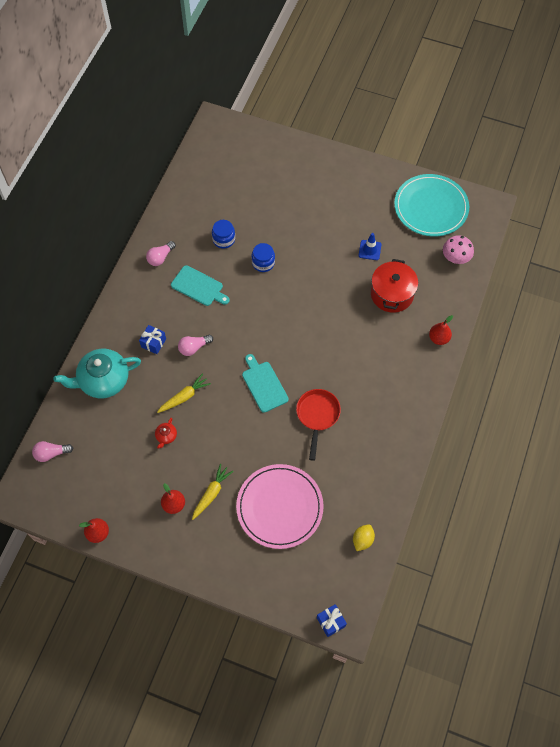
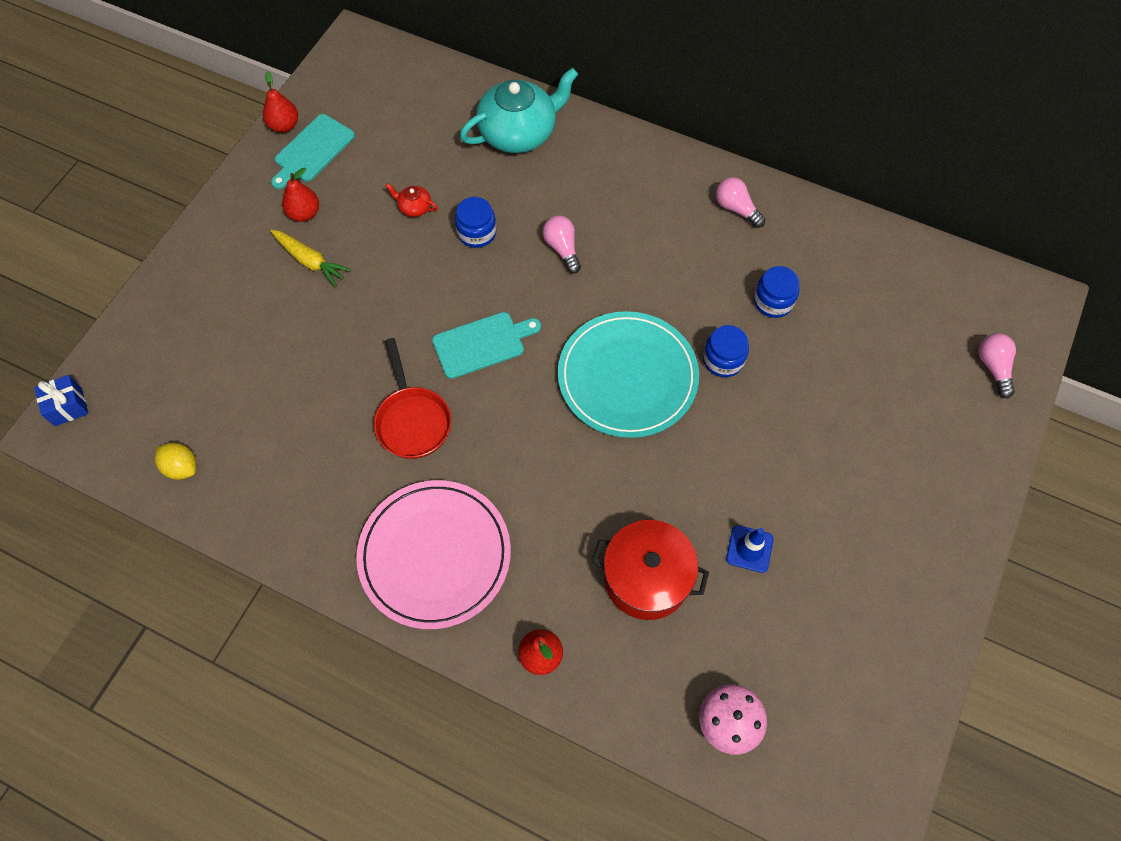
camera: 95 degrees right, 0 degrees up
pink light bulb [32,441,73,462] -> pink light bulb moved to [978,333,1016,398]
turquoise teapot [53,349,141,398] -> turquoise teapot turned 75 degrees clockwise [460,67,578,153]
blue gift [139,325,166,354] -> none
yellow carrot [157,373,211,413] -> blue jar [455,197,496,248]
turquoise cutting board [171,265,230,306] -> turquoise cutting board moved to [271,114,355,189]
pink plate [236,464,324,549] -> pink plate moved to [356,480,511,629]
red pan [296,389,341,461] -> red pan turned 60 degrees clockwise [374,338,451,459]
turquoise plate [394,174,469,237] -> turquoise plate moved to [558,311,699,438]

